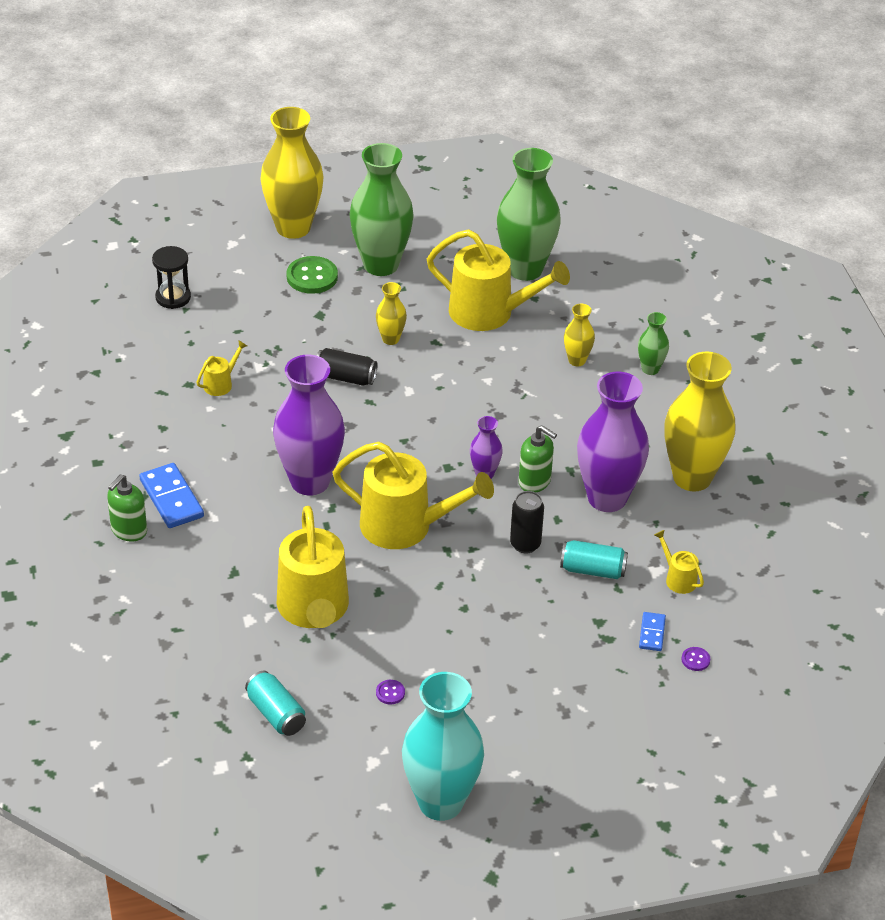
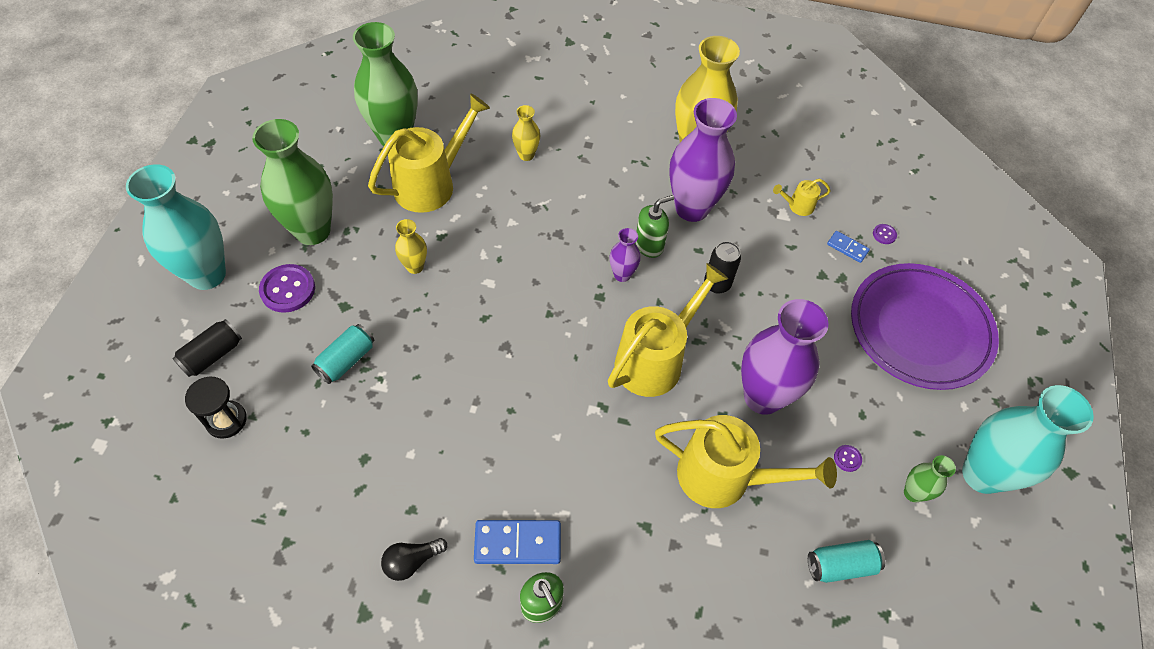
camera: 65 degrees left, 15 degrees up
yellow watering can [196,340,247,396] -> none
yellow vase [260,107,323,239] -> turquoise vase [126,164,226,290]
purple vase [273,355,345,496] -> purple vase moved to [741,299,828,415]
green button [286,256,338,294] -> purple button [259,264,315,313]
black can [317,348,378,386] -> black can moved to [172,319,242,377]
turquoise can [560,540,628,579] -> turquoise can moved to [311,324,374,384]
green vase [638,312,669,375] -> green vase moved to [904,455,956,502]
none -> black light bulb [381,538,447,581]
none -> purple plate [851,263,999,390]

